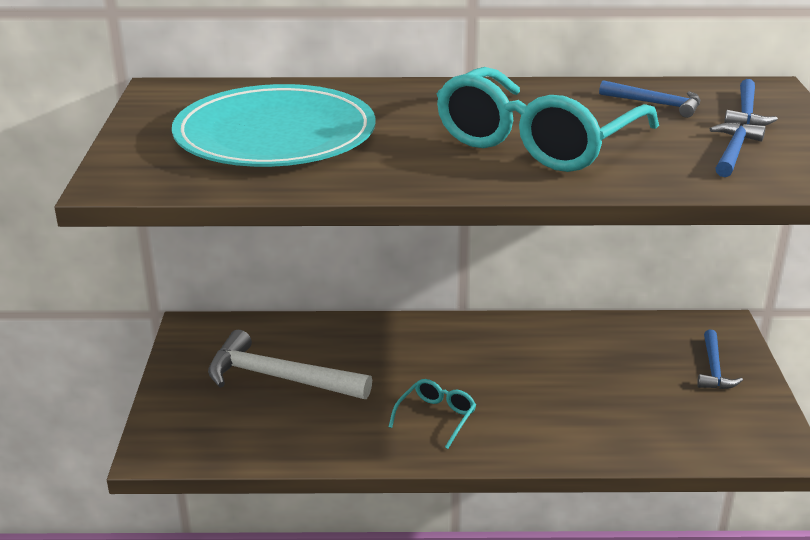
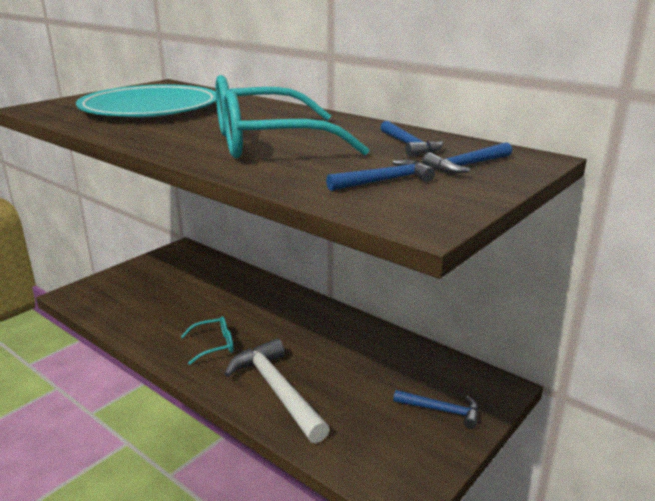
camera: 40 degrees right, 5 degrees down
white hammer [208,330,372,399] -> white hammer moved to [224,338,329,443]
blue hammer [697,330,743,389] -> blue hammer turned 120 degrees counterclockwise [393,390,479,429]

